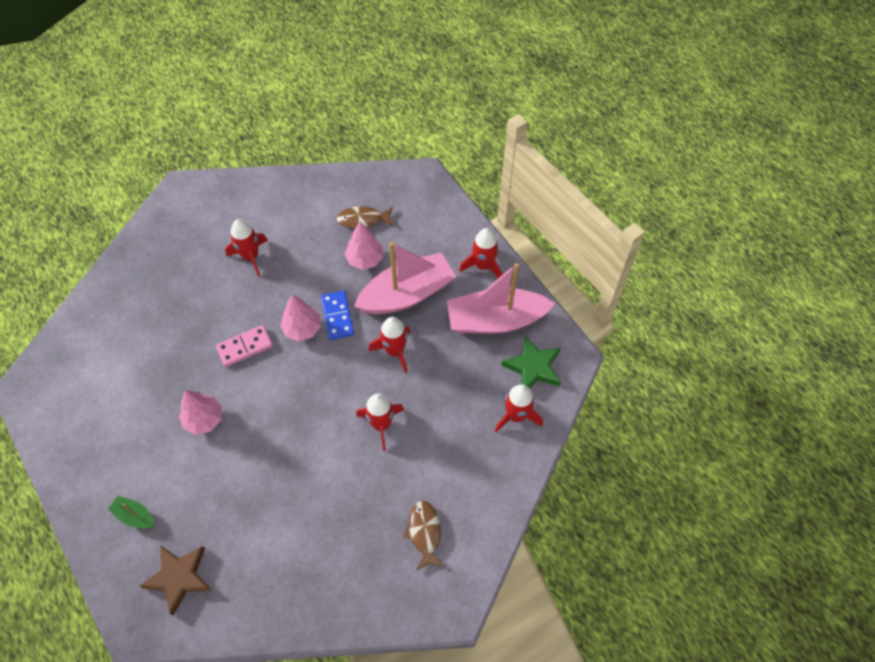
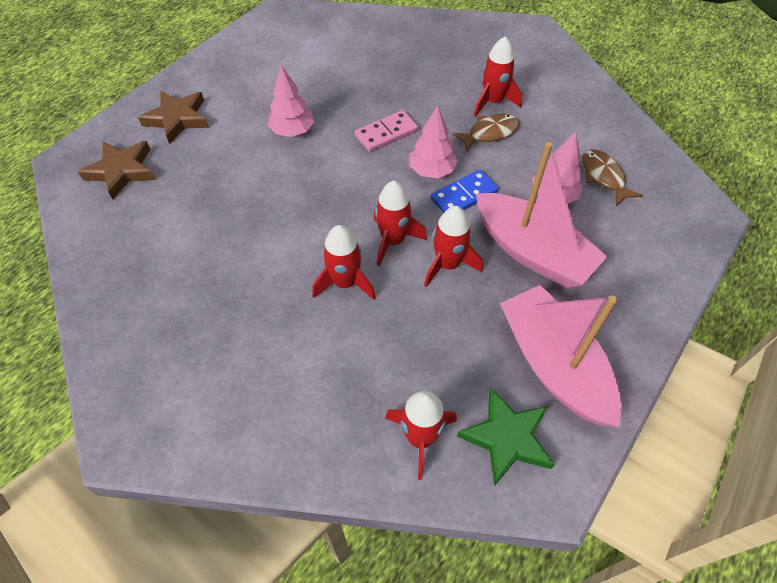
camera: 70 degrees right, 5 degrees down
green boat [108,496,154,528] -> brown star [138,91,209,144]
pink domino [216,325,273,367] -> pink domino turned 75 degrees counterclockwise [355,110,418,152]
brown fish [403,501,444,571] -> brown fish moved to [452,114,520,151]
red rocket [459,228,502,279] -> red rocket moved to [374,181,427,267]

